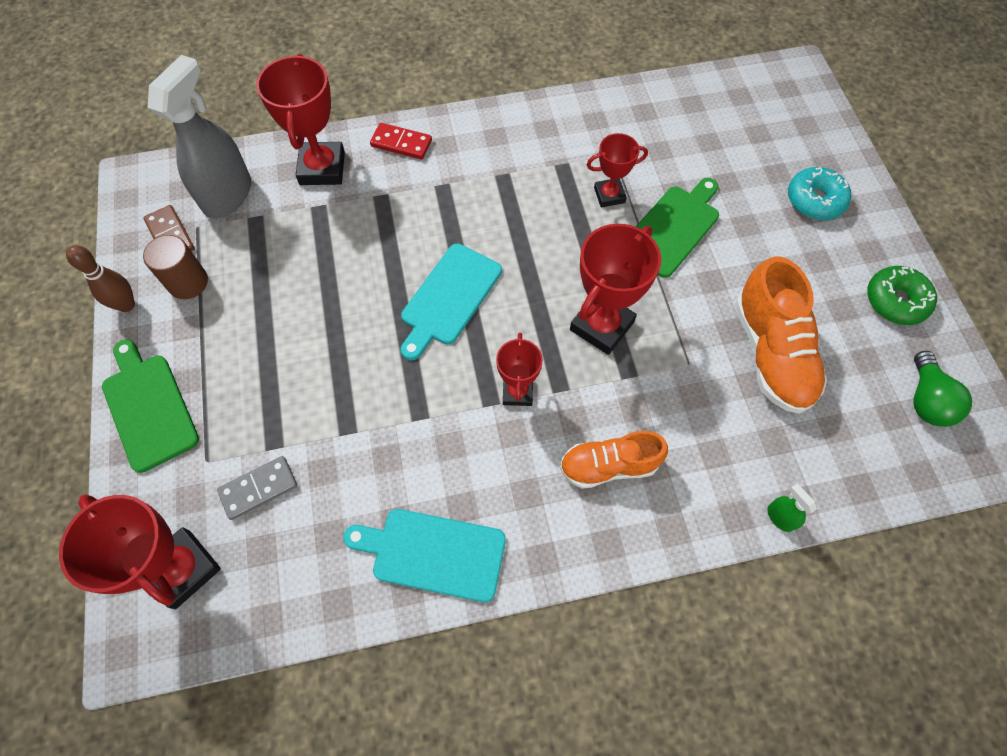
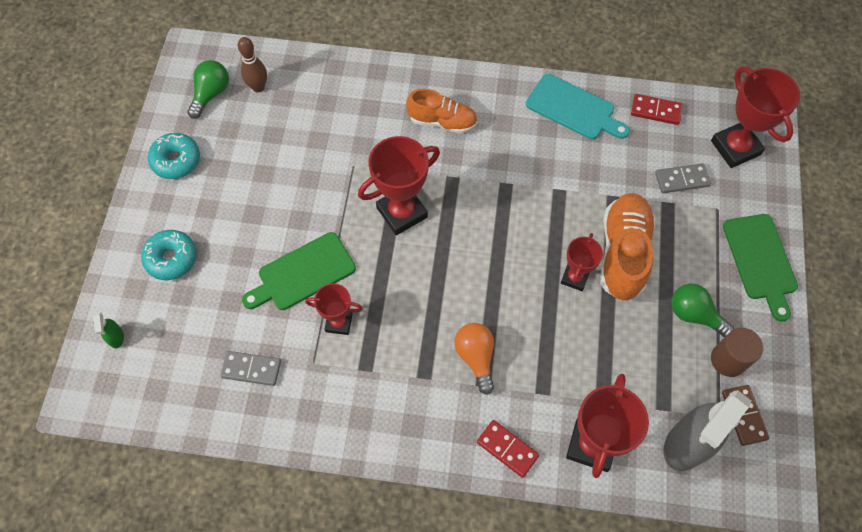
camera: 160 degrees left, 0 degrees up
brown bowling pin [66,245,135,312] -> brown bowling pin moved to [238,37,267,93]
turquoise cutting board [401,244,502,360] -> none
red trophy [496,333,543,406] -> red trophy moved to [561,233,603,291]
orange shoe [735,256,827,414] -> orange shoe moved to [600,193,655,301]
green spray bottle [767,483,817,532] -> green spray bottle moved to [93,312,124,349]
green donut [867,266,937,325] -> turquoise donut [148,133,200,179]
none -> grey domino [220,351,281,386]
none -> orange light bulb [454,323,494,395]
none -> red domino [631,94,683,125]
none -> green light bulb [671,284,734,337]

